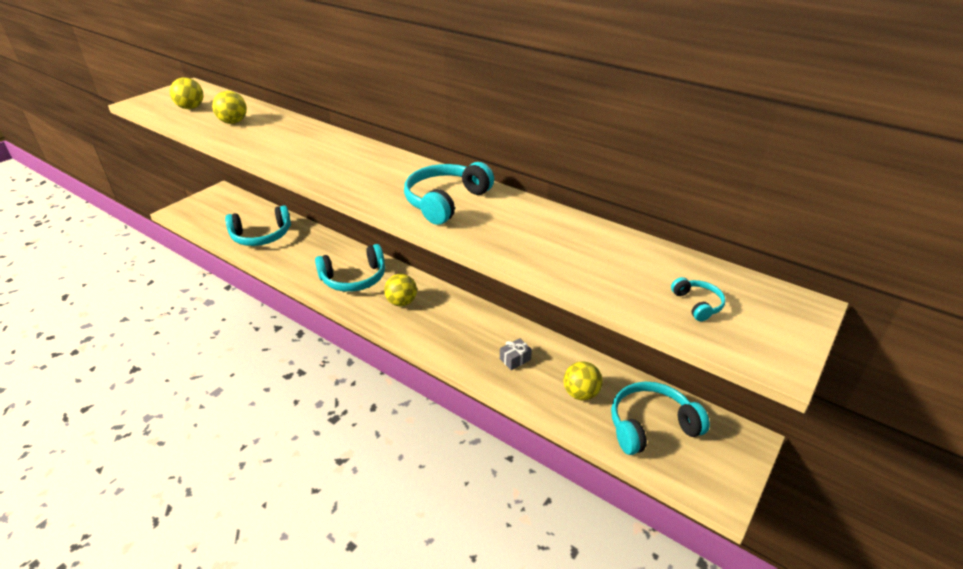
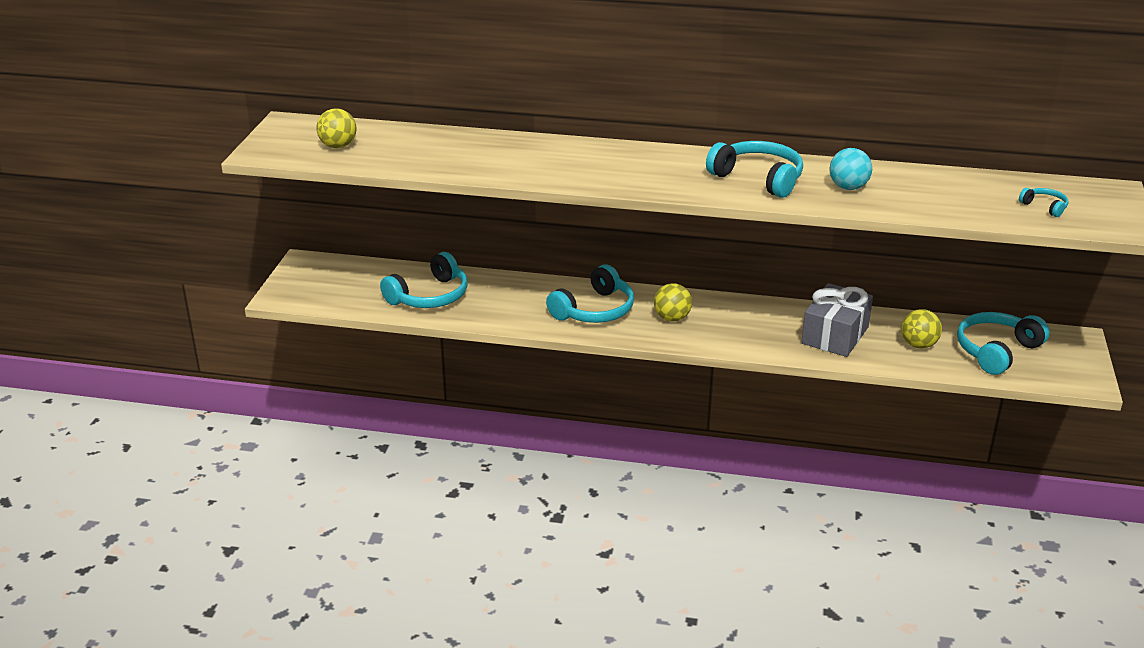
camera: 25 degrees left, 5 degrees down
yellow ball [212,91,247,124] -> none
turquoise headphones [404,162,494,225] -> turquoise headphones turned 120 degrees clockwise [706,141,803,198]
grey gift [500,338,532,370] -> grey gift [801,283,873,357], size x2.30
none -> turquoise ball [829,148,872,190]

